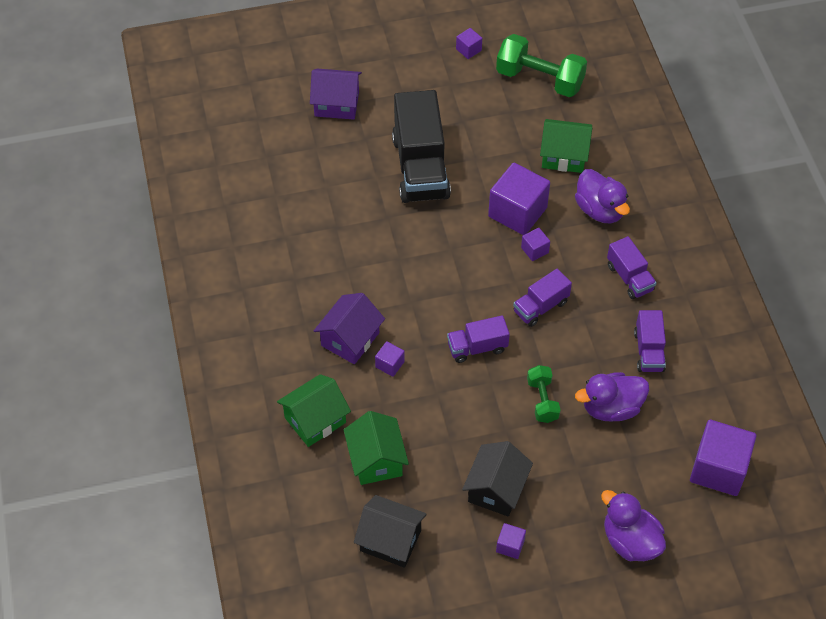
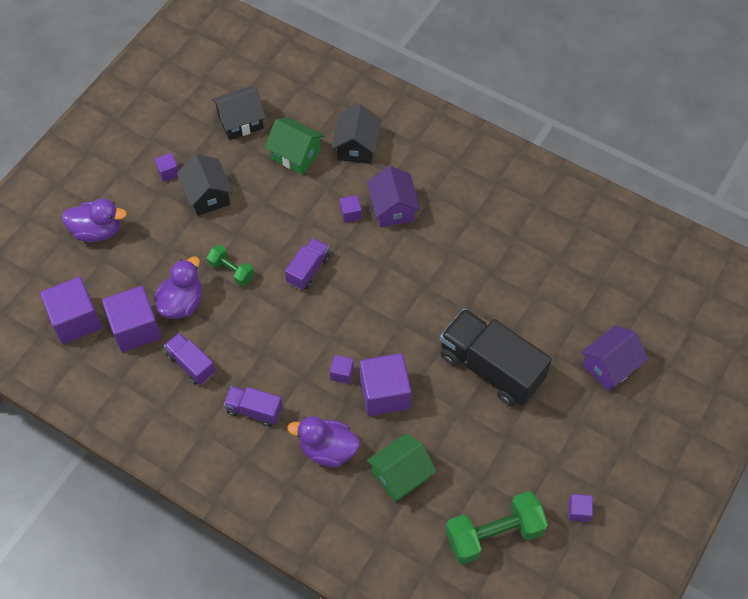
camera: 135 degrees right, 5 degrees up
green house [277,374,351,447] -> black house [332,104,381,164]
purple truck [513,269,572,327] -> none
none -> purple cube [102,286,162,352]

